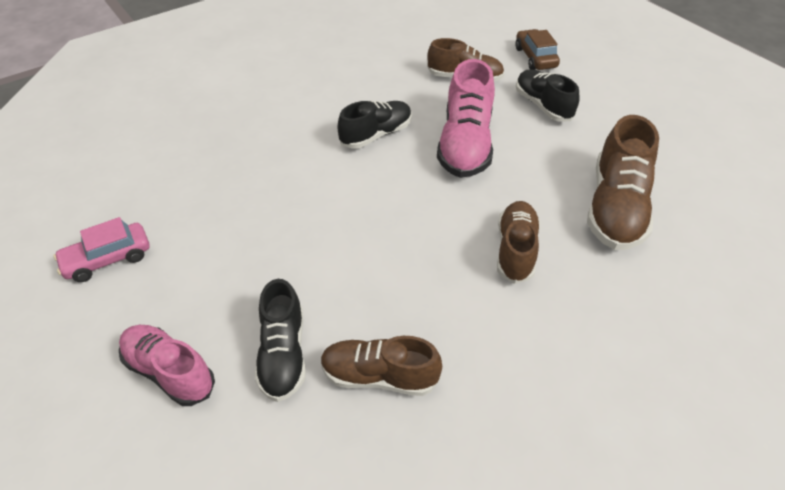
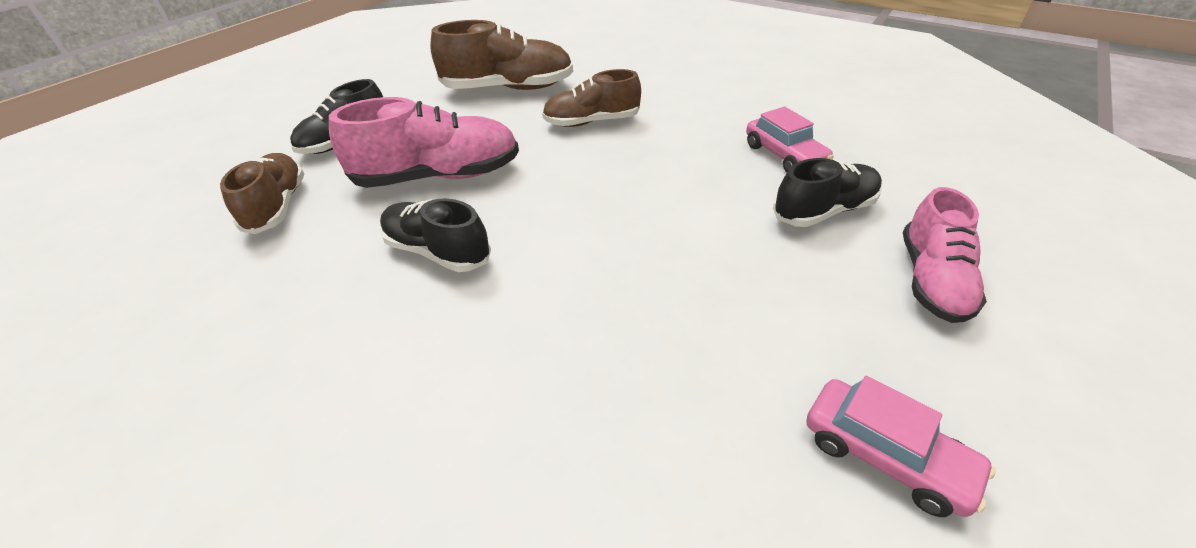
camera: 110 degrees left, 5 degrees down
brown shoe [321,336,442,396] -> pink car [746,107,834,172]
brown car [515,29,560,70] -> none

